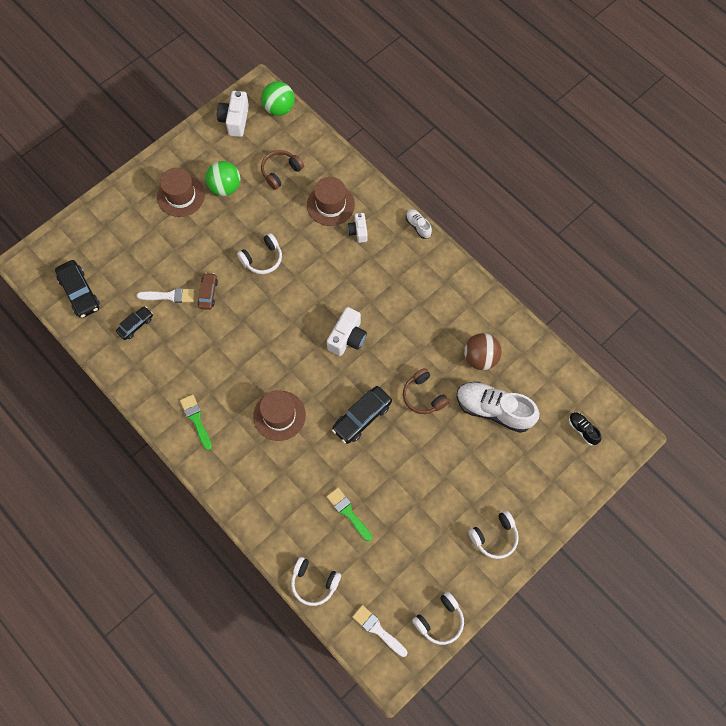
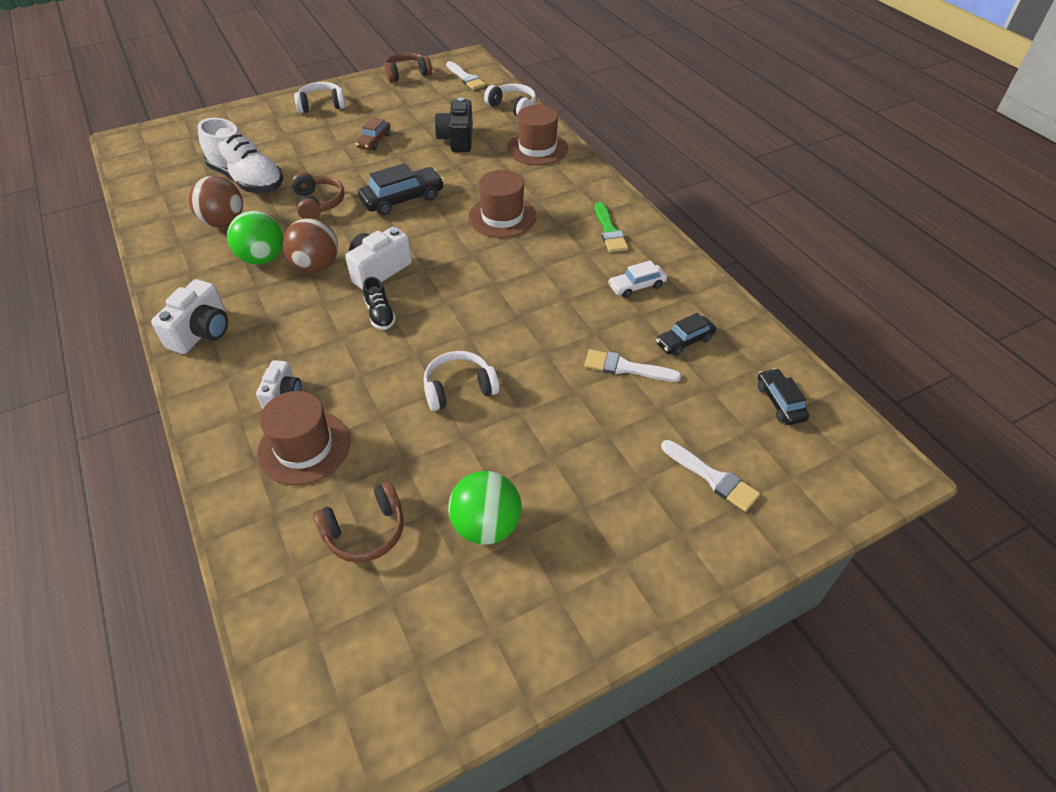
camera: 165 degrees left, 20 degrees down
black car [55,260,100,318] -> black car [758,368,809,425], size x0.62
brown hat [157,168,205,217] -> brown hat moved to [507,105,568,165]
brown car [198,273,218,310] -> brown car moved to [356,117,390,150]
white camera [217,91,249,137] -> white camera moved to [151,279,228,354]
green ball [261,81,295,116] -> green ball moved to [227,211,283,265]
green brush [327,488,372,542] -> black camera [435,97,473,152]
white shoe [406,209,432,239] -> none
white headphones [412,592,464,645] -> brown headphones [384,52,432,83]
black shoe [569,412,601,446] -> black shoe moved to [363,277,396,330]
none -> brown ball [283,218,338,272]
none -> white car [608,260,667,298]
none -> white brush [661,440,760,512]

